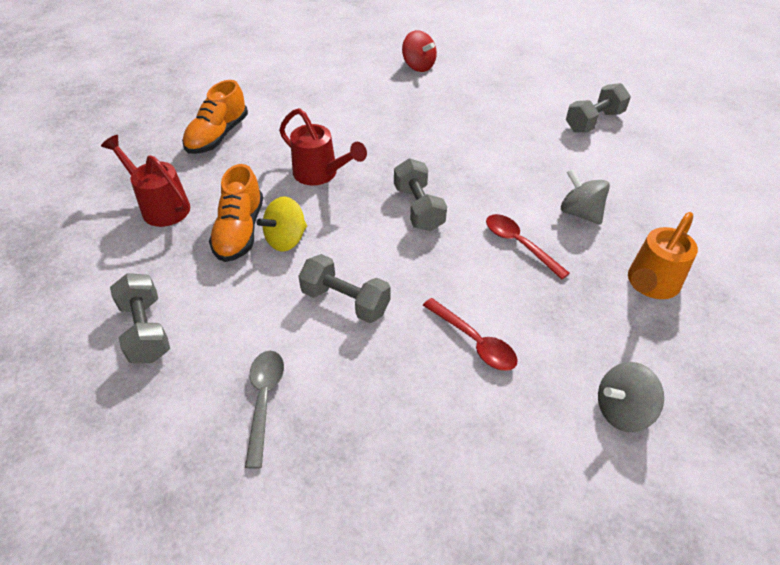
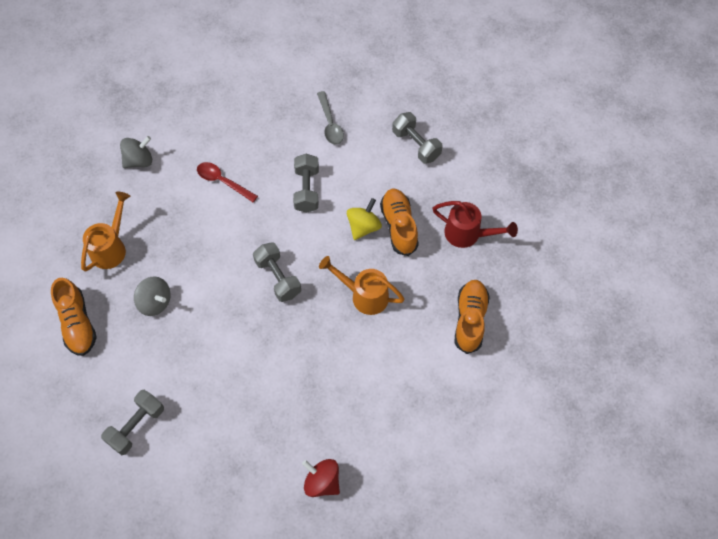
camera: 165 degrees right, 15 degrees up
red watering can [279,108,367,186] -> orange watering can [319,256,405,315]
grey dumbbell [298,254,391,323] -> grey dumbbell turned 75 degrees clockwise [293,154,319,213]
red spoon [486,214,570,280] -> none
none -> orange shoe [51,278,97,356]

